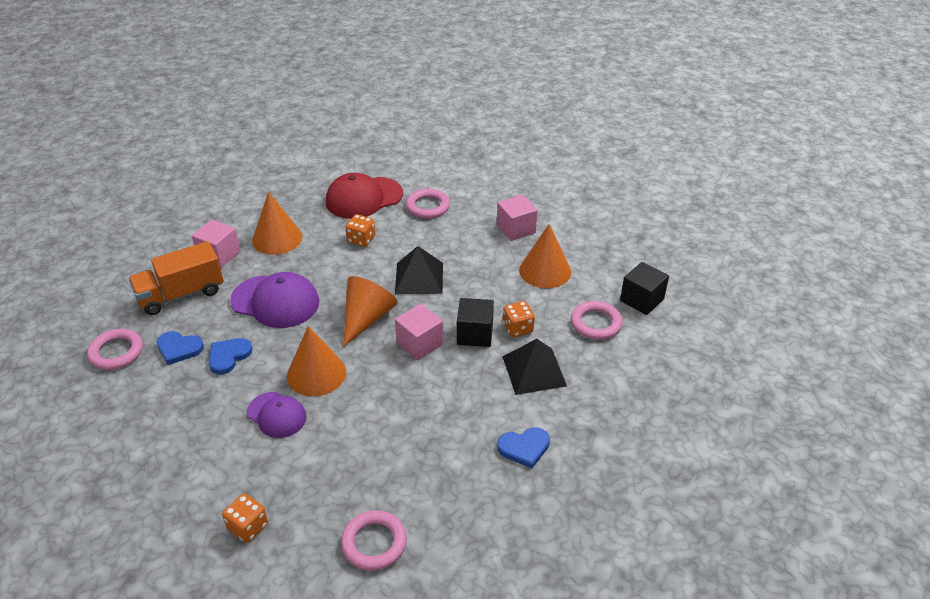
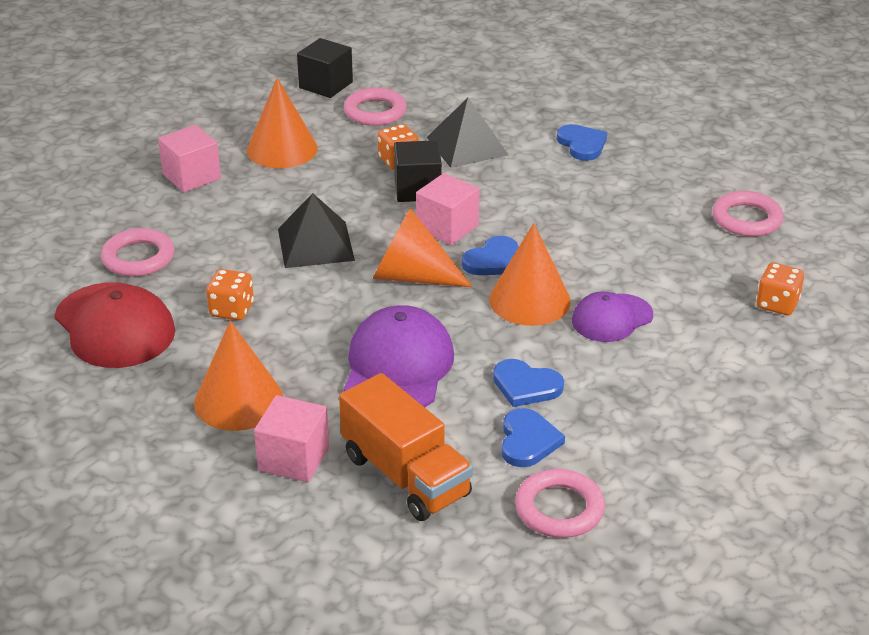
camera: 100 degrees left, 5 degrees down
purple cap [247,392,307,438] -> purple cap turned 150 degrees counterclockwise [572,291,653,342]
none -> blue heart [462,236,518,275]

